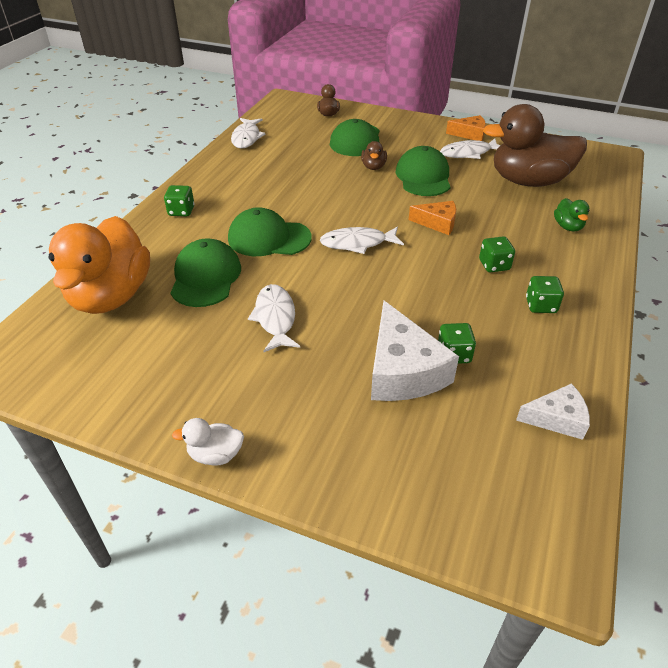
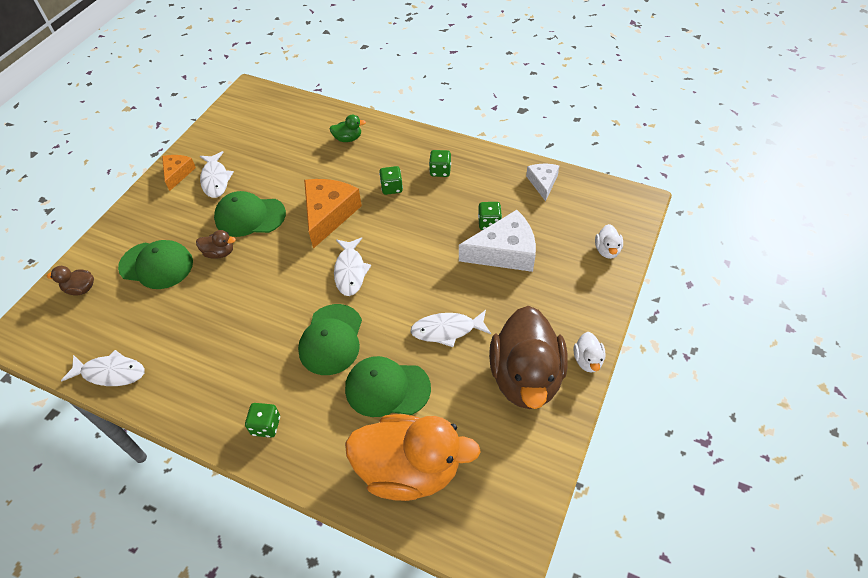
camera: 85 degrees left, 10 degrees up
orange cheese [409,201,456,235] -> orange cheese [304,179,362,249], size x1.75
brown duck [483,104,587,187] -> brown duck moved to [489,306,568,409]
none -> white duck [595,224,623,259]

